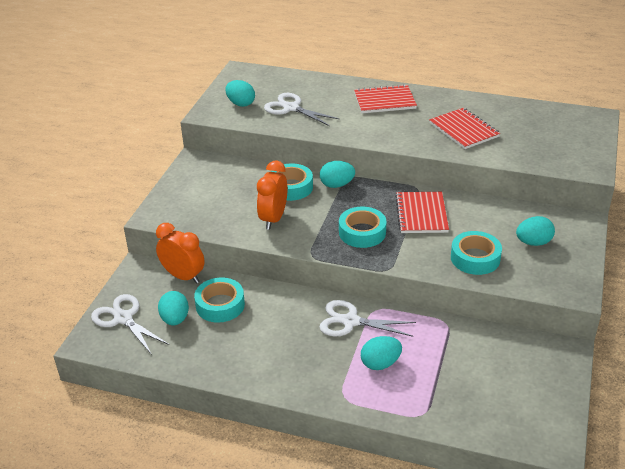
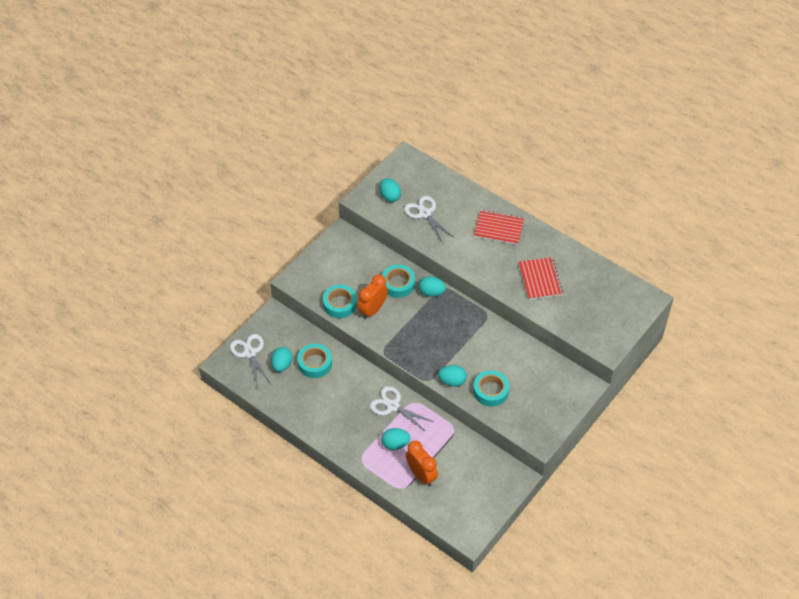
camera: 20 degrees right, 15 degrees up
orange clock [156,223,205,284] -> orange clock moved to [406,441,438,486]
turquoise tape [339,207,386,248] -> turquoise tape moved to [323,285,357,318]
red notebook [395,192,449,233] -> none
turquoise egg [516,216,555,246] -> turquoise egg moved to [438,365,467,387]

